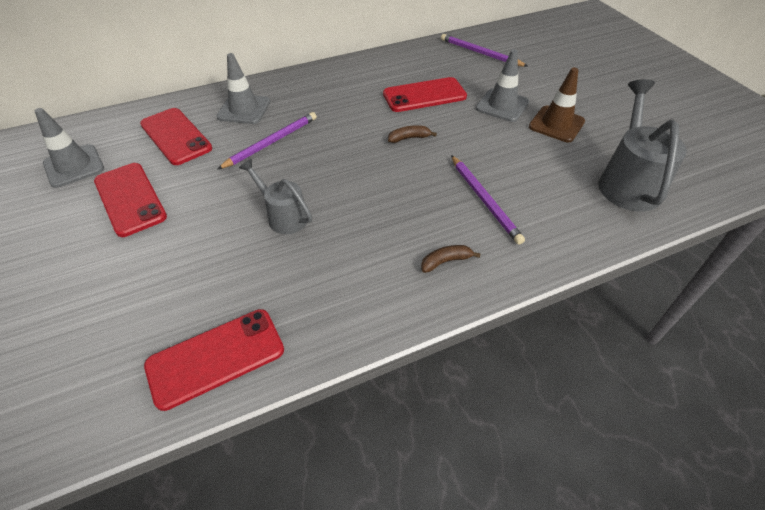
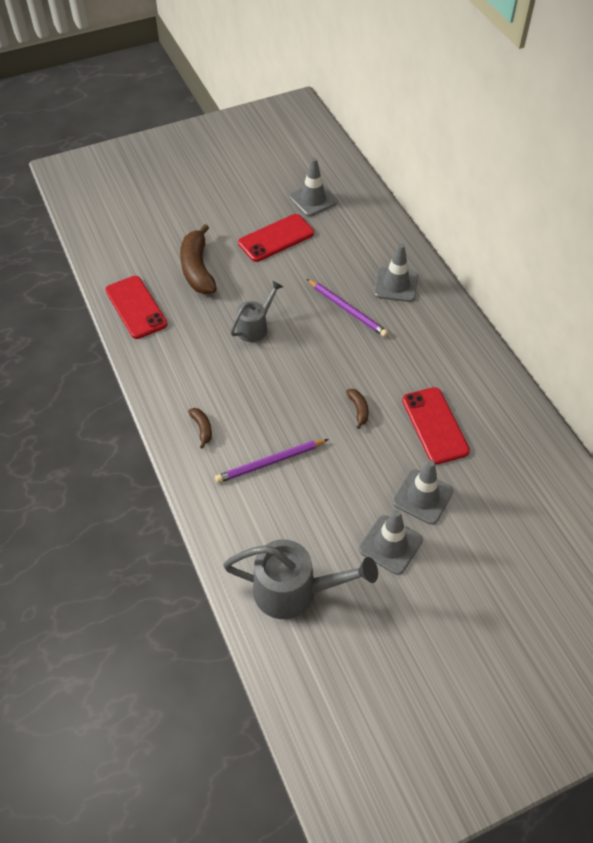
camera: 90 degrees right, 5 degrees up
red phone [140,108,212,165] -> none
purple pencil [441,34,528,67] -> none
brown traffic cone [529,67,585,142] -> grey traffic cone [359,510,423,575]
none -> brown banana [180,224,217,294]

